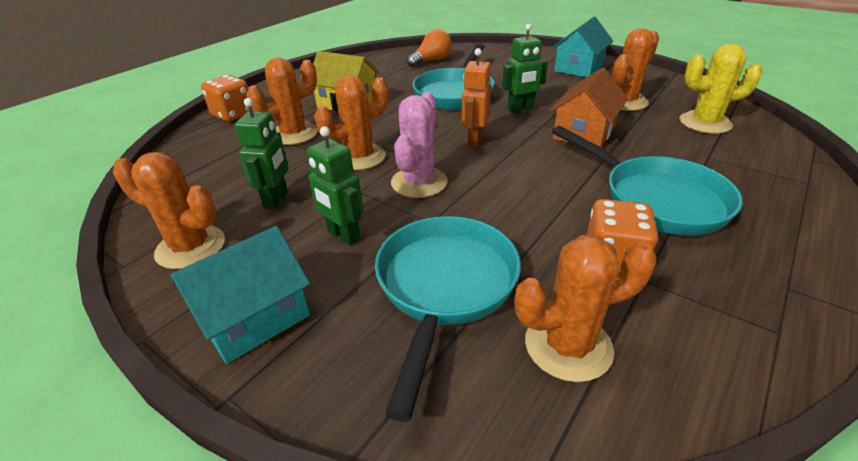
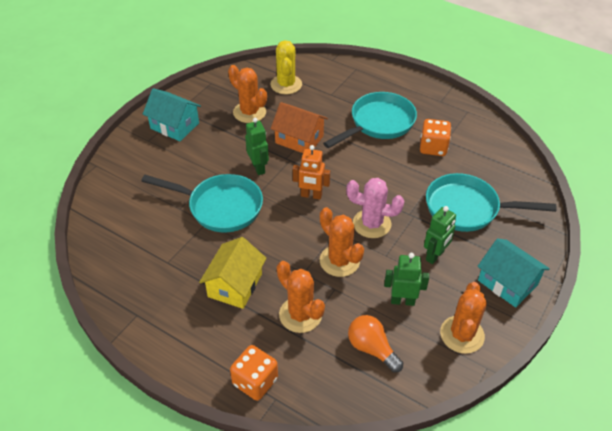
camera: 95 degrees left, 10 degrees up
orange light bulb [407,29,452,67] -> orange light bulb moved to [348,315,403,372]
orange cactus [514,235,656,382] -> none

